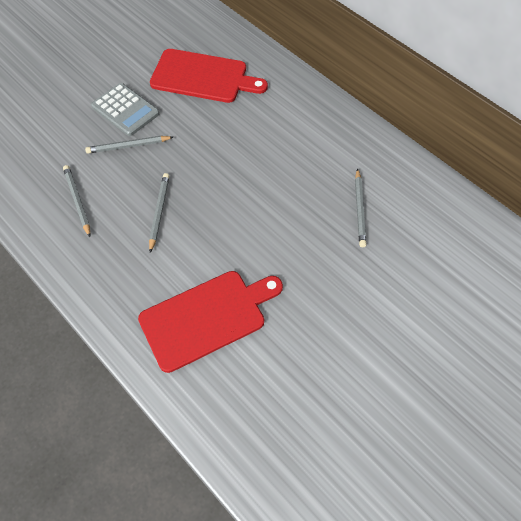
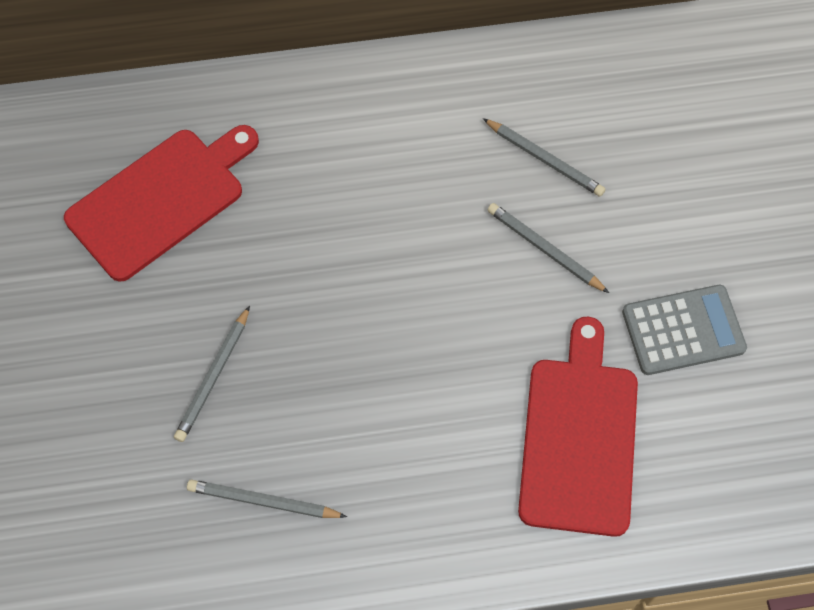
camera: 55 degrees left, 5 degrees up
grey calculator [91,83,159,136] -> grey calculator moved to [622,285,747,375]
grey pencil [149,173,169,253] -> grey pencil moved to [488,203,609,293]

